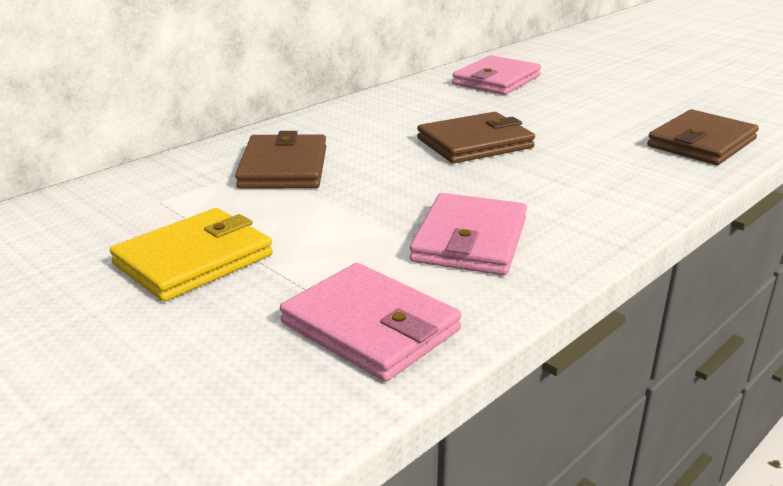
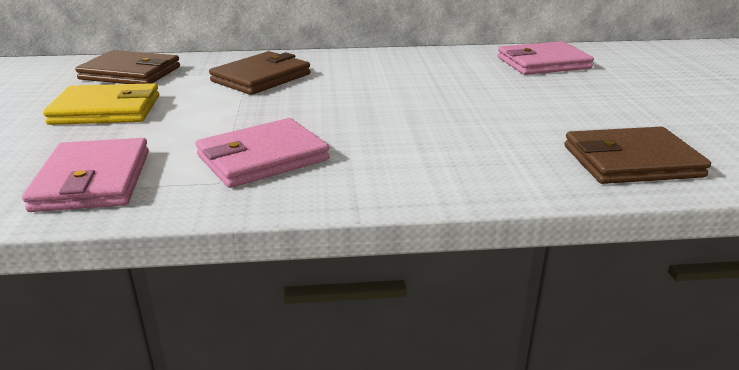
camera: 40 degrees right, 0 degrees up
brown wallet [417,112,535,163] -> brown wallet moved to [75,50,180,84]

